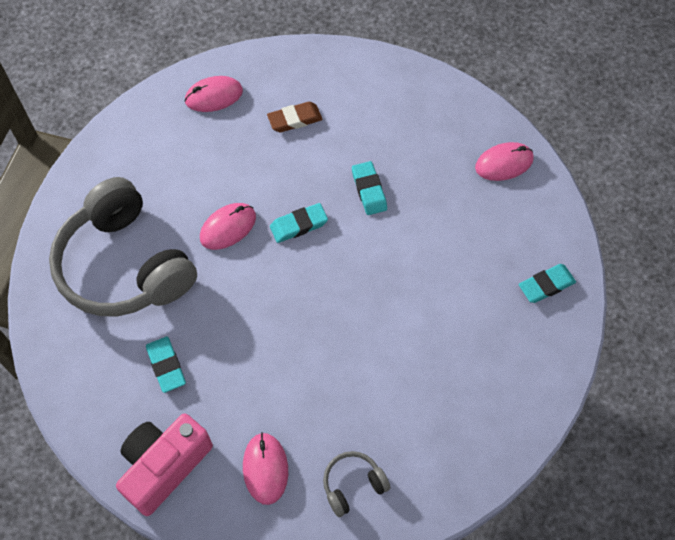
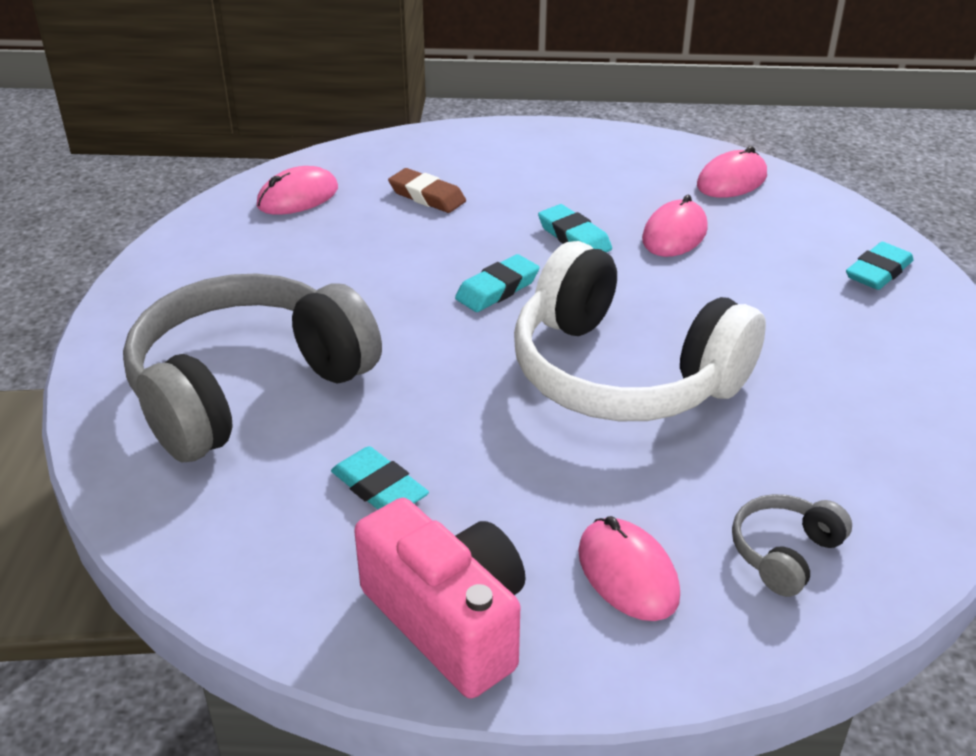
camera: 20 degrees left, 25 degrees down
grey headphones [49,177,197,316] -> grey headphones turned 105 degrees clockwise [123,273,382,462]
pink camera [116,414,213,516] -> pink camera turned 120 degrees clockwise [354,498,526,699]
pink mouse [200,203,256,250] -> pink mouse moved to [642,195,708,257]
brown eraser [267,102,323,132] -> brown eraser turned 75 degrees clockwise [388,168,466,213]
none -> white headphones [514,241,766,421]

